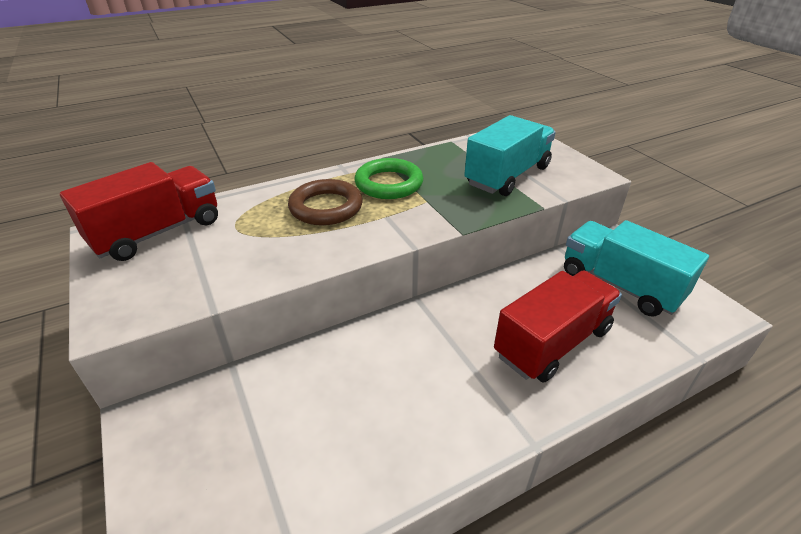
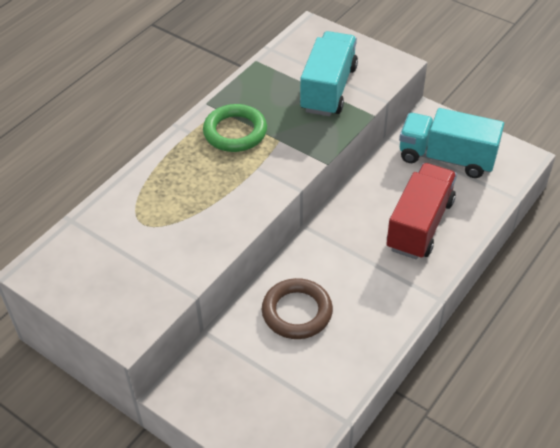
camera: 25 degrees left, 10 degrees up
red truck [60,162,218,261] -> none
brown ring [288,179,363,225] -> brown ring moved to [262,278,333,339]

